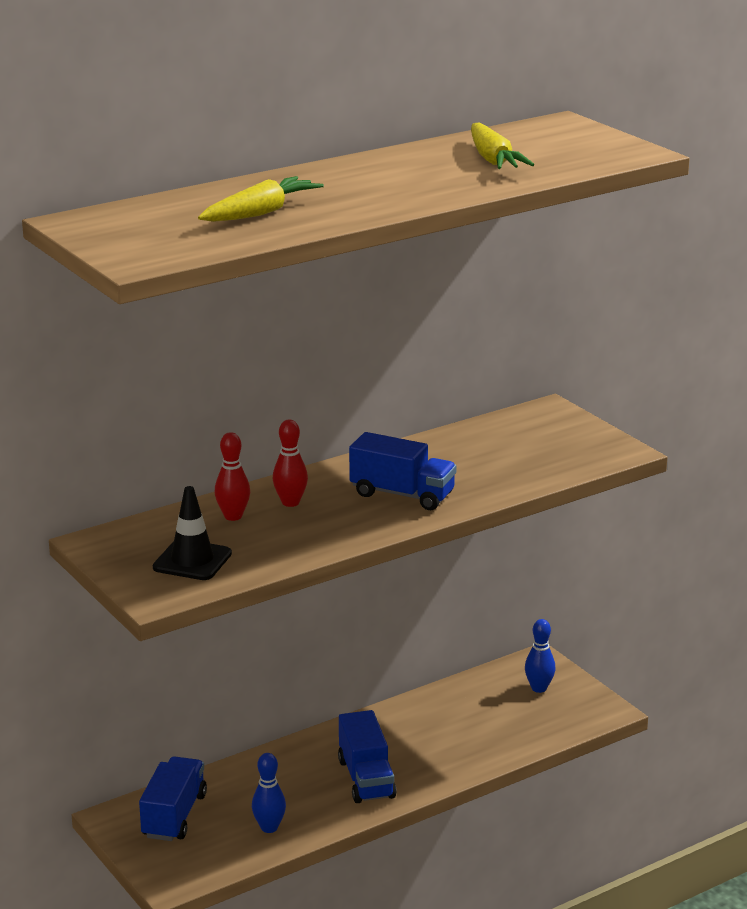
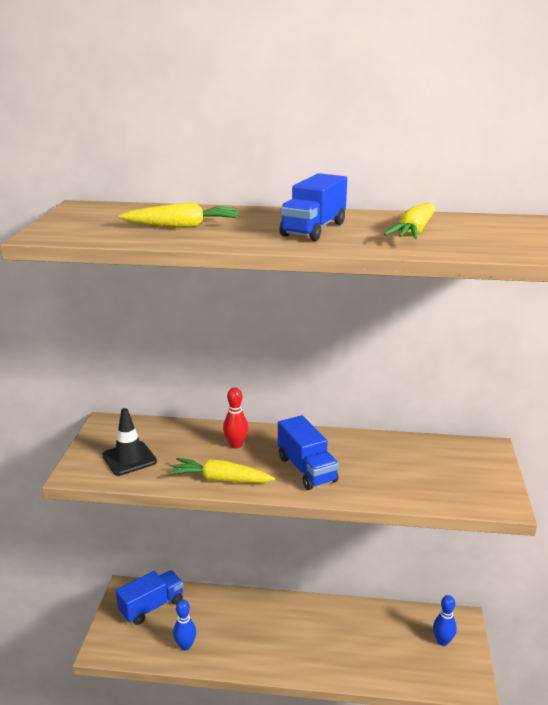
camera: 40 degrees right, 0 degrees up
red bowling pin [215,432,250,521] -> none
blue truck [338,710,396,803] -> blue truck moved to [279,173,347,241]
none -> yellow carrot [169,458,275,483]

